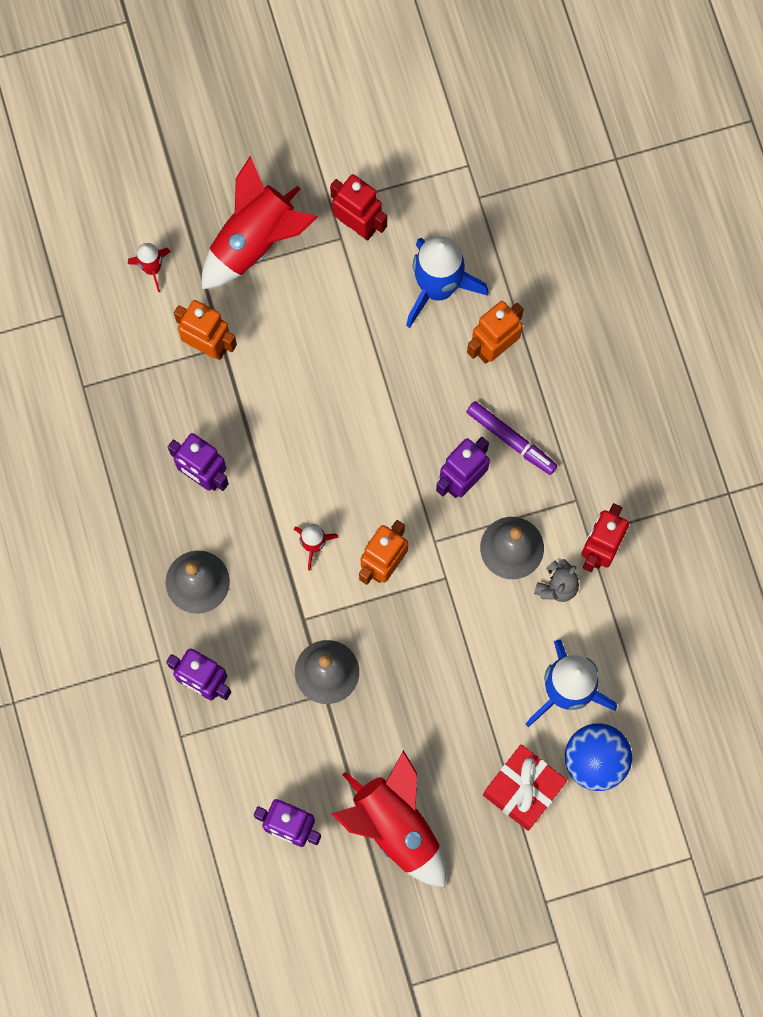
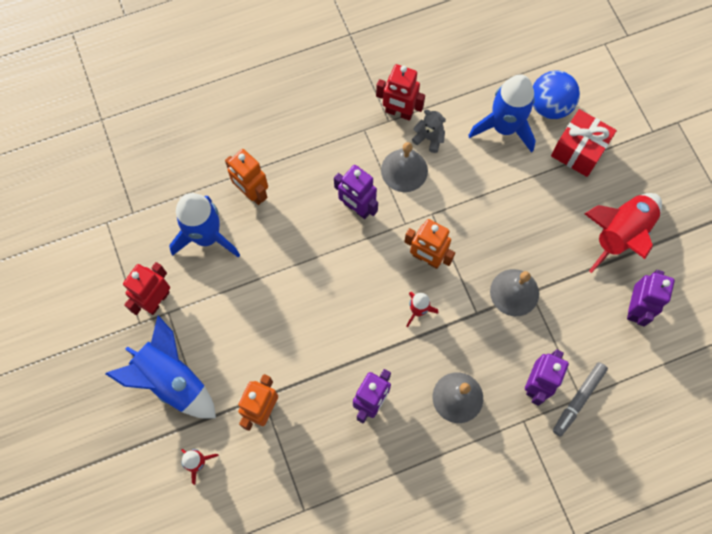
camera: 95 degrees left, 5 degrees down
red rocket [202,156,318,289] -> blue rocket [106,315,216,419]
purple marker [466,401,557,475] -> none
none -> grey marker [553,362,608,437]

